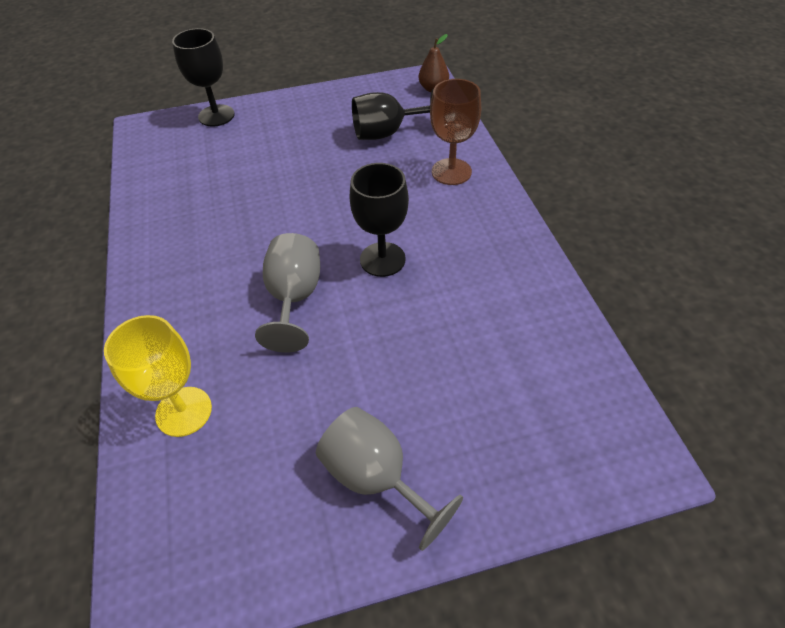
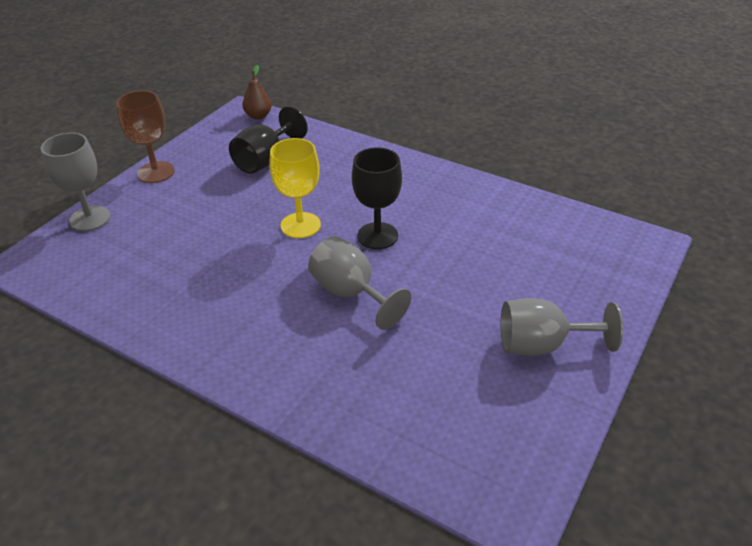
camera: 45 degrees left, 10 degrees down
yellow goblet [104,315,212,437] -> yellow goblet moved to [269,138,321,238]
black goblet [172,28,235,127] -> grey goblet [41,133,111,231]
brown goblet [430,79,481,185] -> brown goblet moved to [116,90,175,183]

